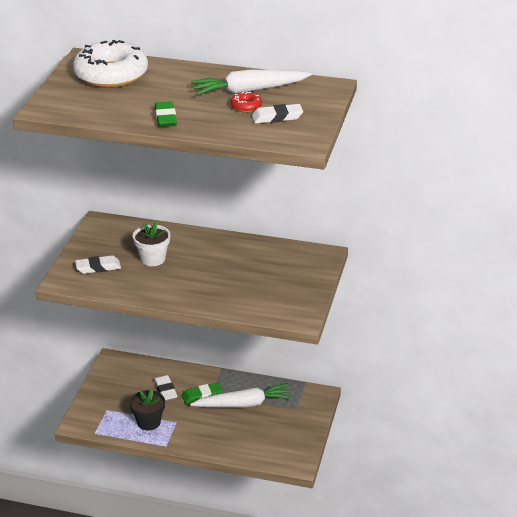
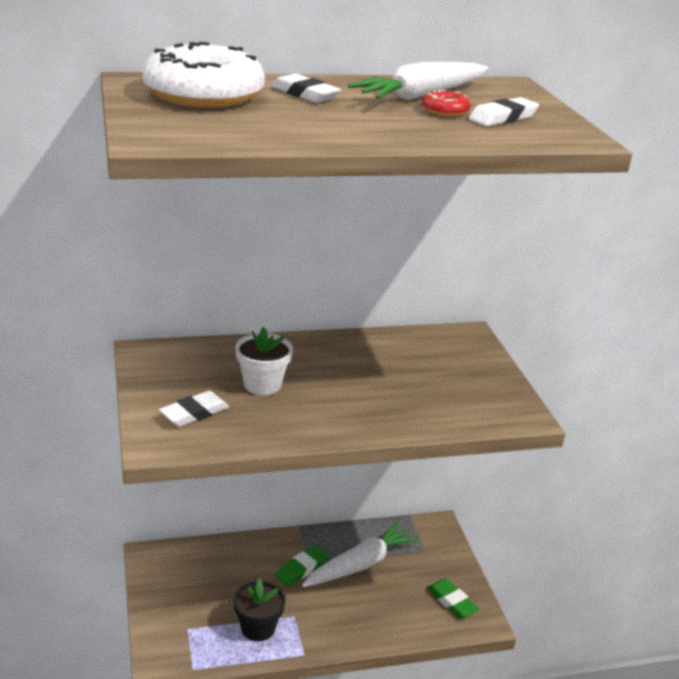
camera: 30 degrees left, 5 degrees down
white eraser [154,375,178,401] -> white eraser moved to [272,74,341,103]
green eraser [155,101,177,127] -> green eraser moved to [427,578,479,618]

